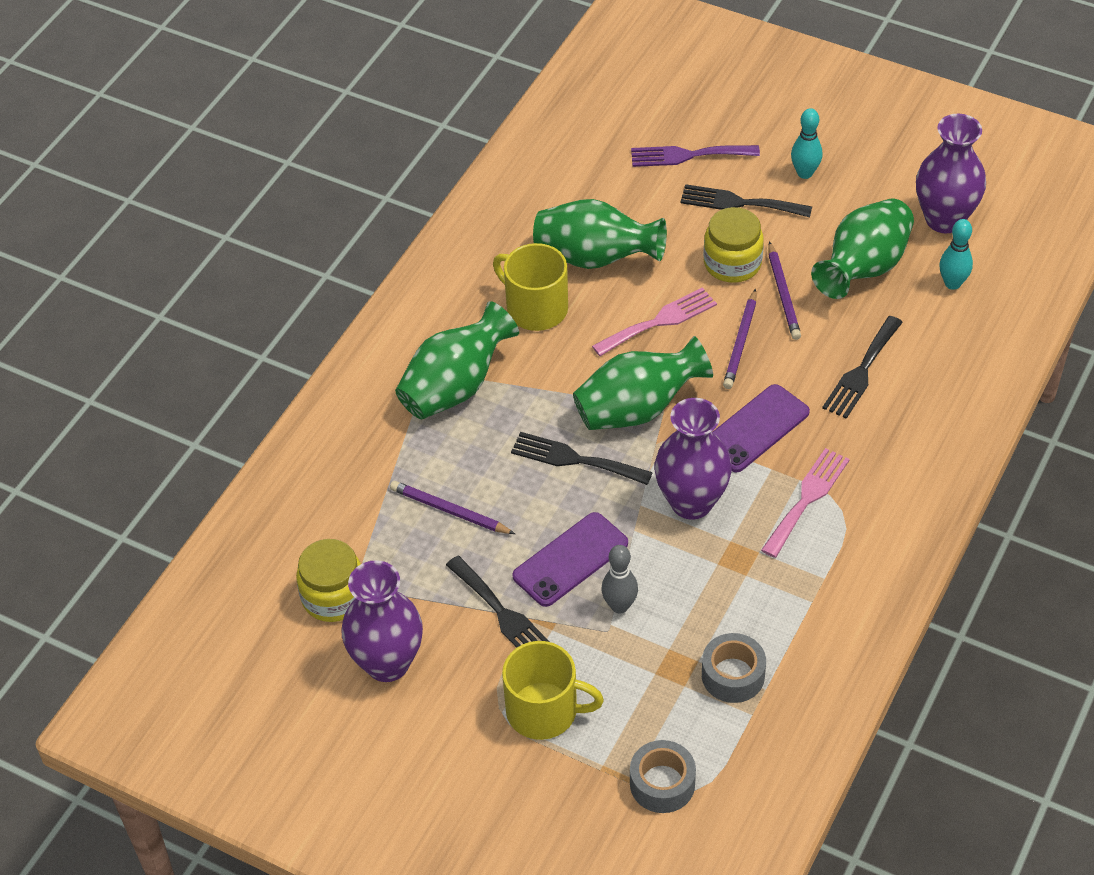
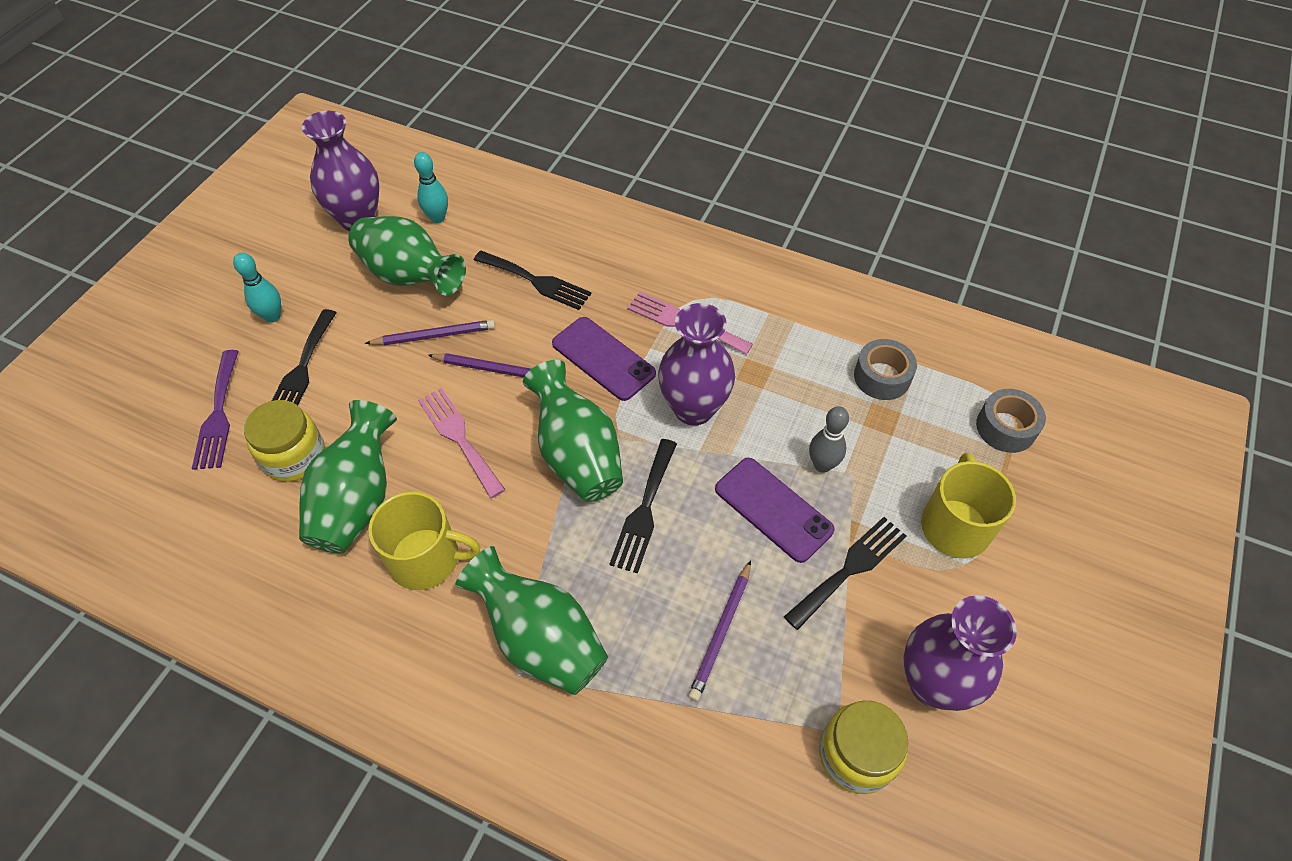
camera: 95 degrees left, 5 degrees up
yellow mug [493,243,568,331] -> yellow mug turned 120 degrees counterclockwise [368,492,480,590]
yellow jar [703,207,764,283] -> yellow jar moved to [244,400,325,482]

